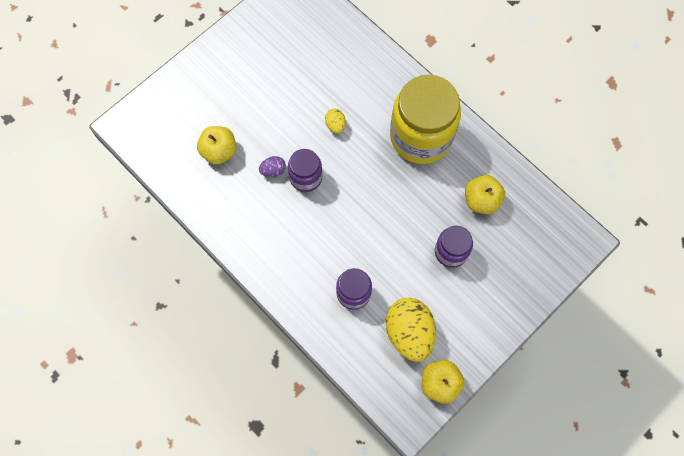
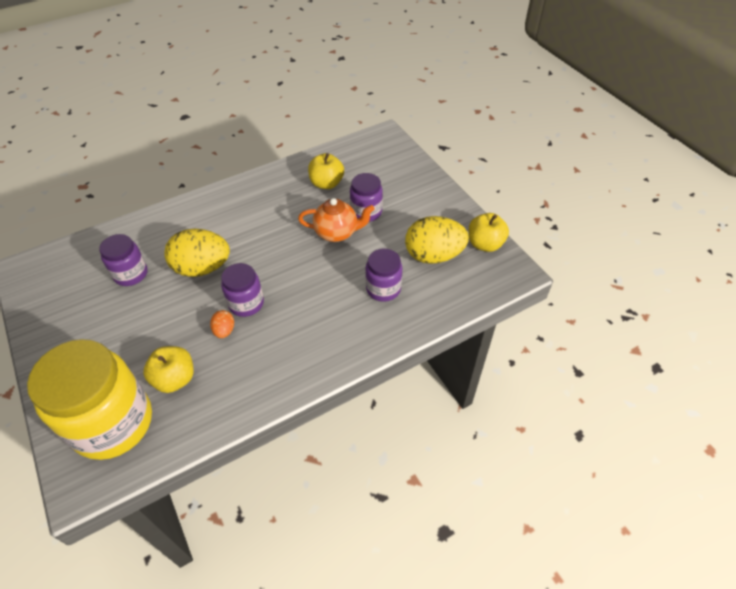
camera: 75 degrees left, 20 degrees down
purple egg [259,156,286,177] -> orange egg [210,310,234,338]
yellow egg [325,109,346,134] -> yellow egg [164,229,230,277], size x2.20
yellow jar [390,75,461,164] -> yellow jar moved to [27,339,152,460]
none -> purple jar [99,234,148,286]
none -> orange teapot [298,198,374,242]

